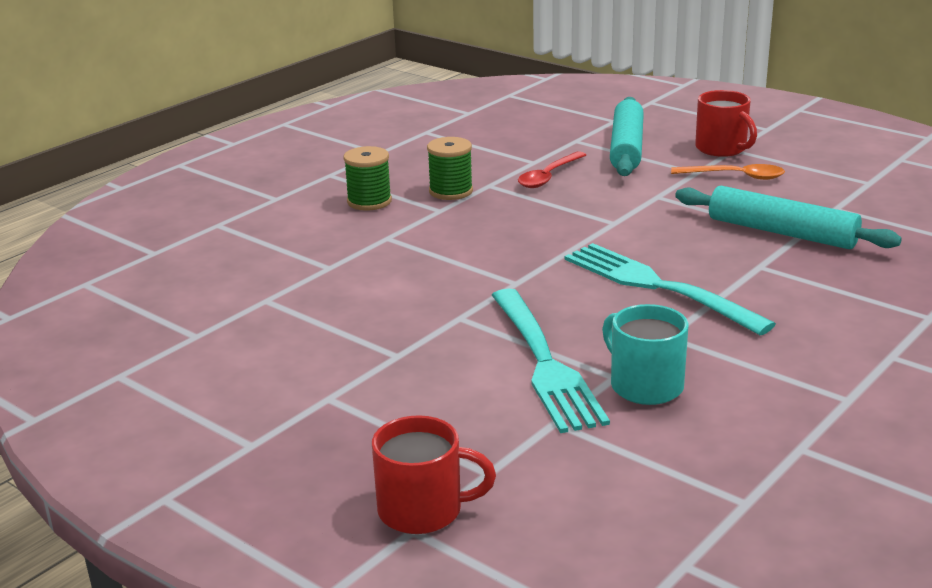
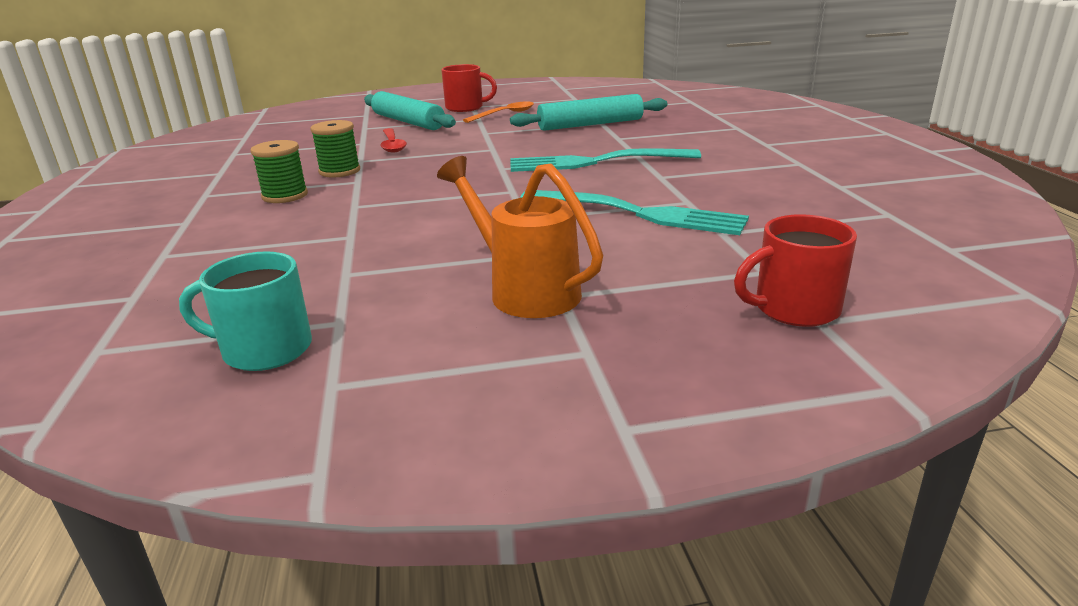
camera: 50 degrees left, 0 degrees up
red mug [372,415,496,534] -> red mug turned 150 degrees counterclockwise [734,214,857,327]
turquoise mug [602,304,689,405] -> turquoise mug moved to [179,251,312,371]
none -> orange watering can [437,156,603,318]

